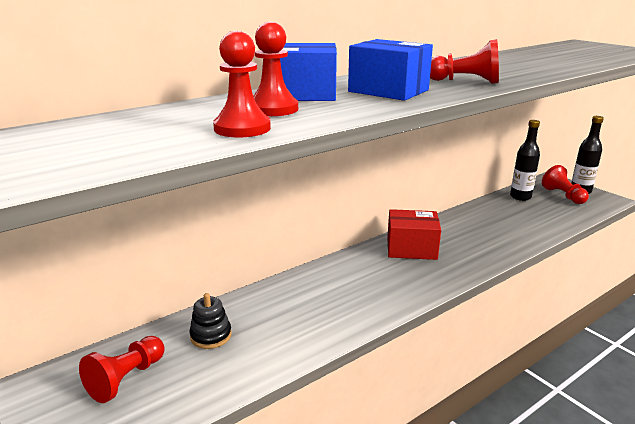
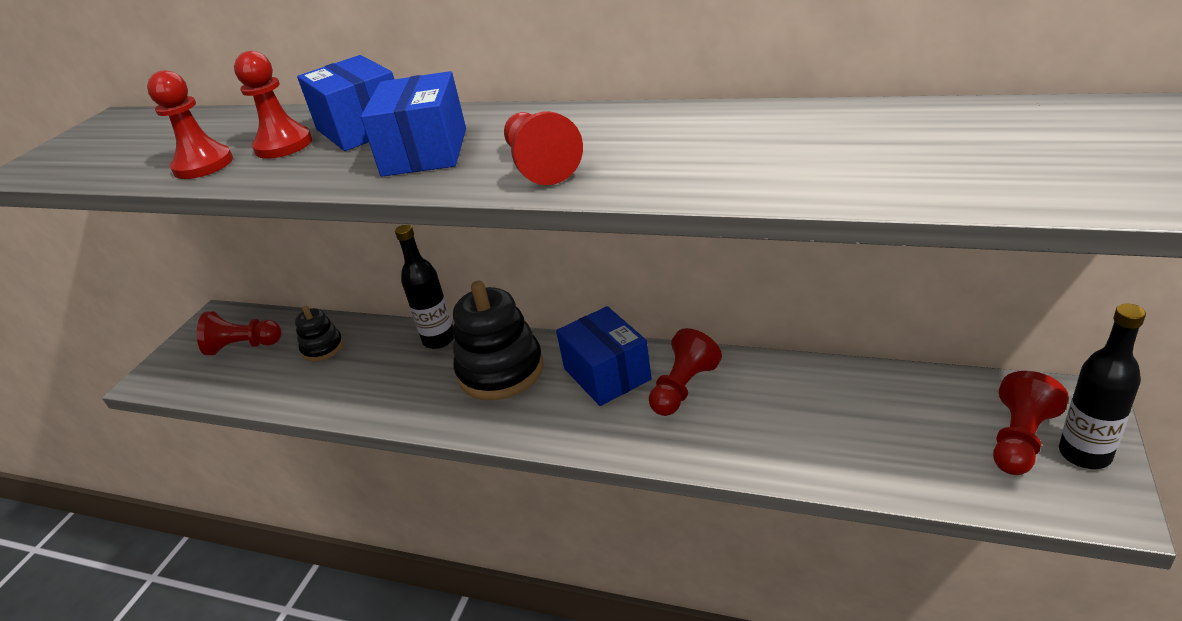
camera: 60 degrees right, 10 degrees up
red box [387,209,441,260] -> blue box [556,306,652,406]
black bottle [510,120,540,201] -> black bottle moved to [395,224,454,349]
none -> black stacking toy [453,281,544,400]
none -> red pawn [649,328,722,416]

